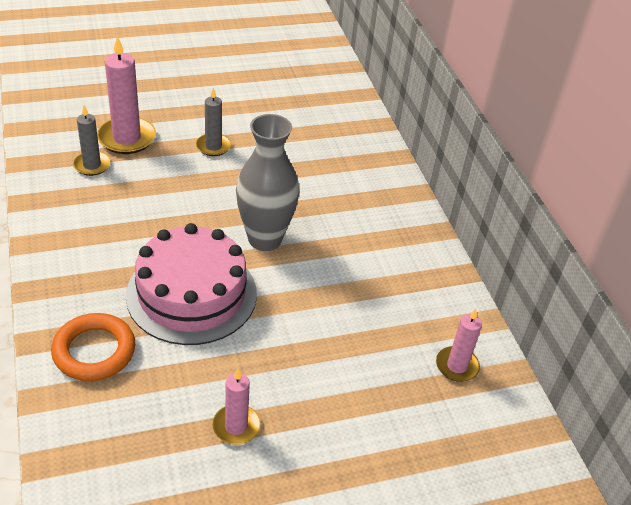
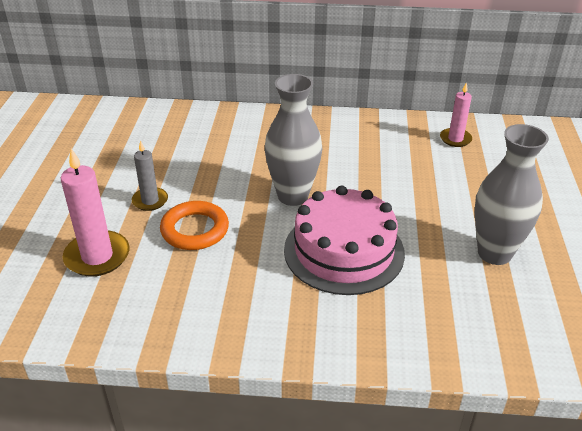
camera: 65 degrees left, 5 degrees down
orange ring [51,313,135,381] -> orange ring moved to [160,201,229,250]
grey candle [73,105,111,176] -> none
pink candle [212,369,261,445] -> grey vase [475,124,549,265]

